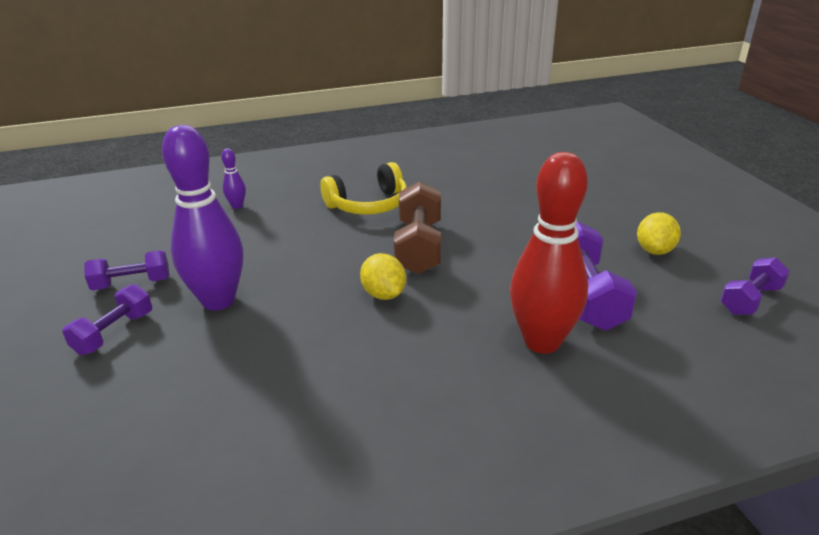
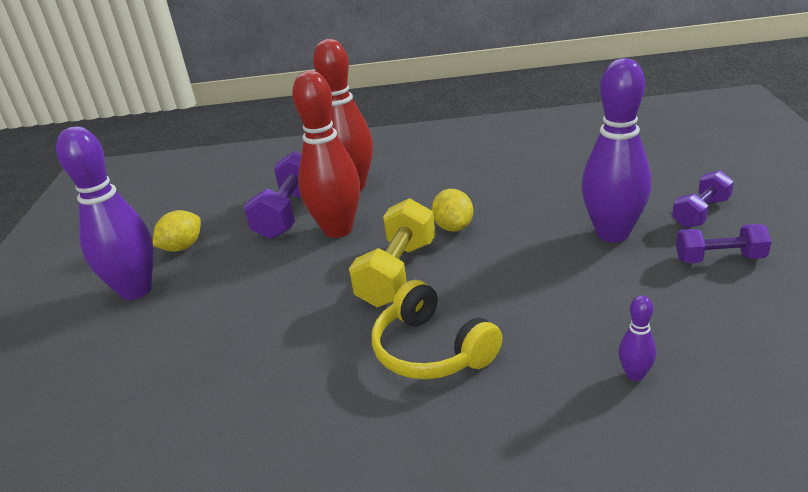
camera: 160 degrees left, 0 degrees up
yellow headphones [320,162,407,215] -> yellow headphones turned 120 degrees counterclockwise [372,280,502,379]
brown dumbbell [394,181,441,274] -> yellow dumbbell [349,198,435,307]
purple dumbbell [720,257,790,315] -> none
none -> purple bowling pin [56,126,154,300]
none -> red bowling pin [292,71,360,238]

